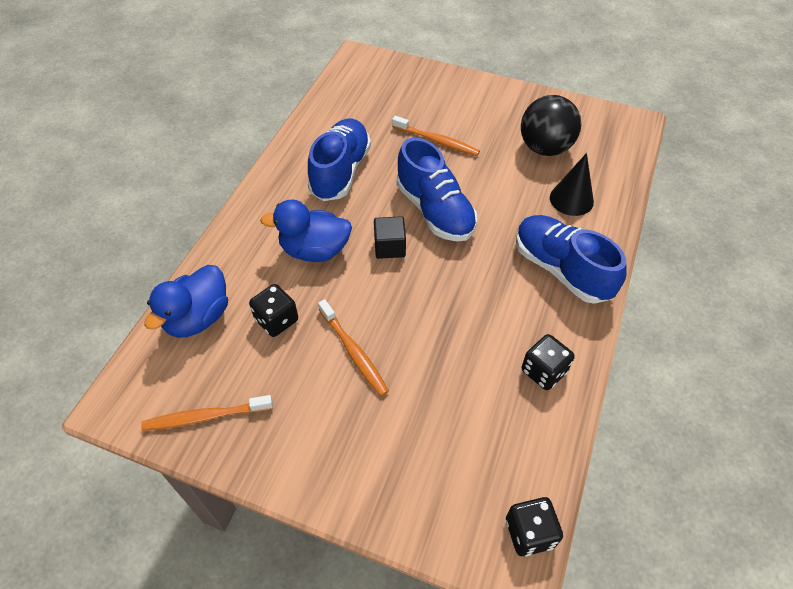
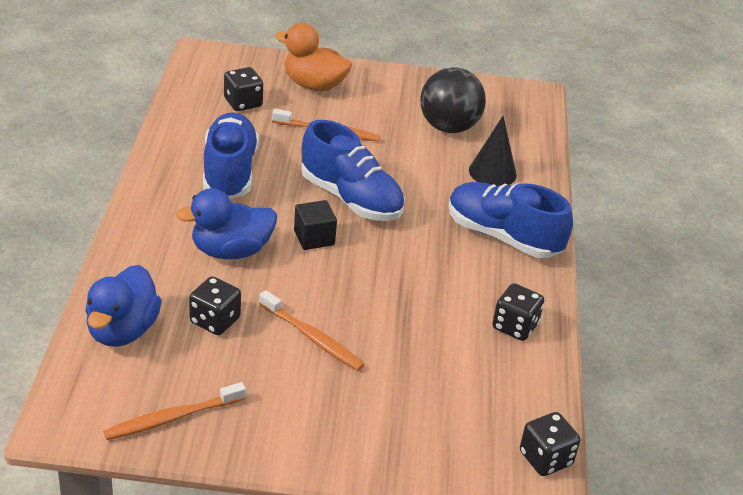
camera: 20 degrees left, 15 degrees down
none -> black dice [224,67,263,111]
none -> orange duck [275,23,352,91]

